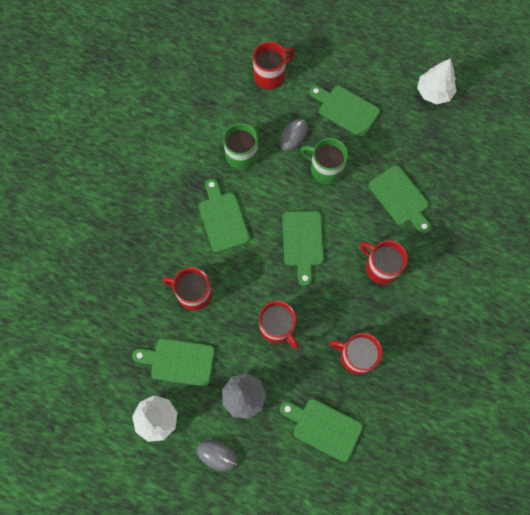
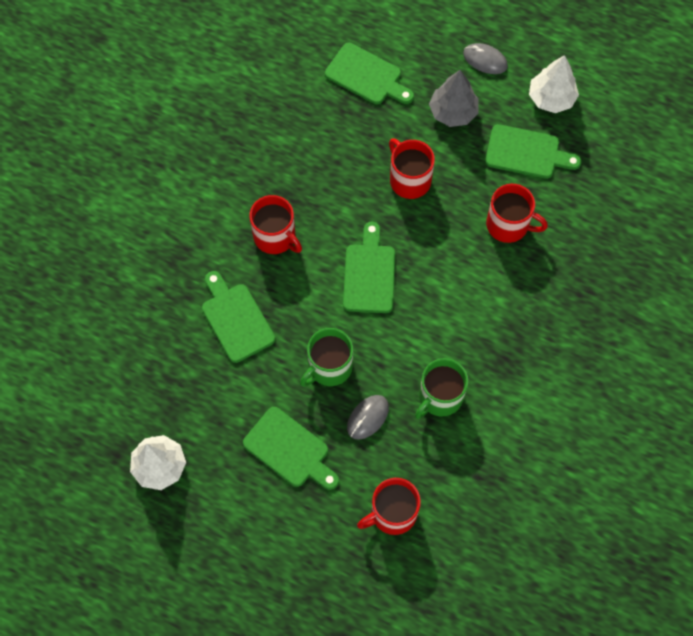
camera: 175 degrees left, 5 degrees down
green cutting board [199,179,250,252] -> none
green mug [301,138,348,184] -> green mug turned 105 degrees clockwise [300,328,353,387]
red mug [329,333,383,375] -> none

